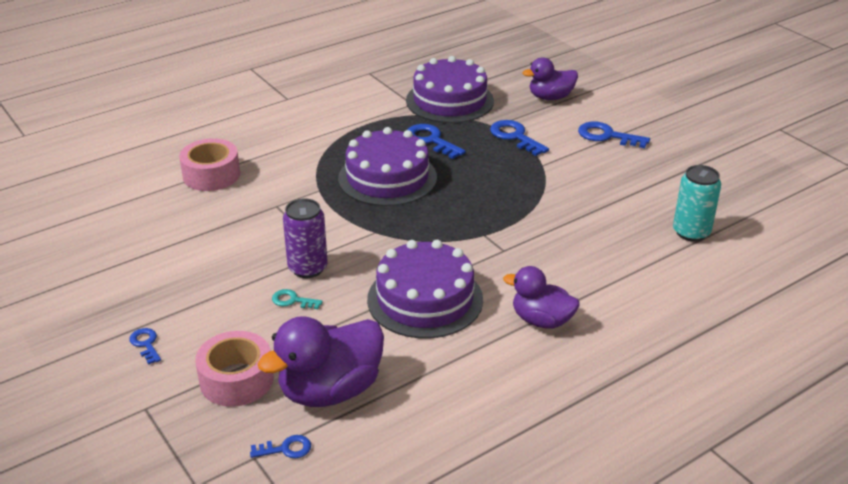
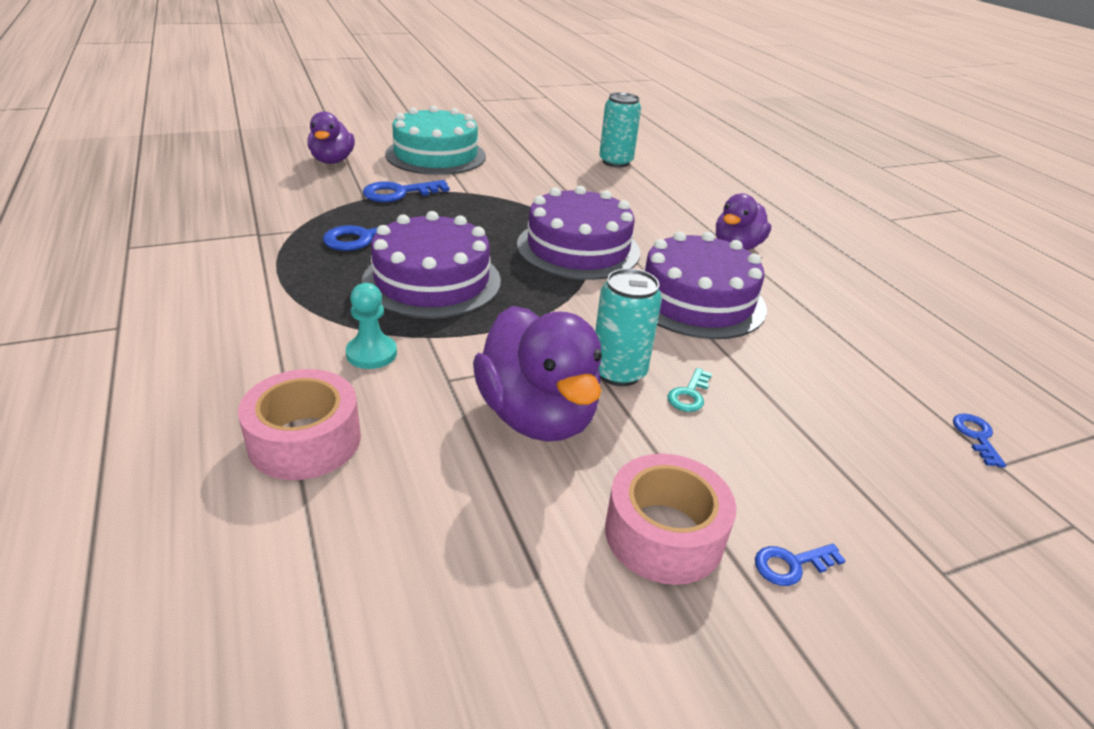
camera: 80 degrees left, 0 degrees up
pink tape [195,331,274,407] -> pink tape moved to [605,454,736,585]
purple duck [258,316,384,407] -> purple duck moved to [473,306,602,442]
purple can [283,198,328,278] -> turquoise can [595,268,662,386]
purple cake [406,56,494,123] -> purple cake moved to [517,186,640,280]
blue key [578,122,650,148] -> turquoise cake [385,105,486,175]
none -> turquoise pawn [346,283,397,369]

